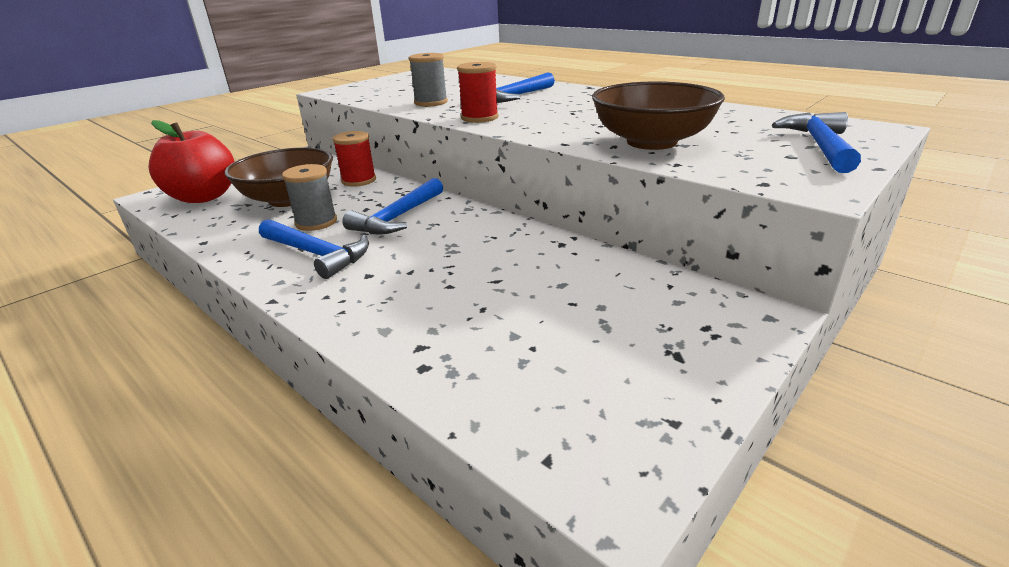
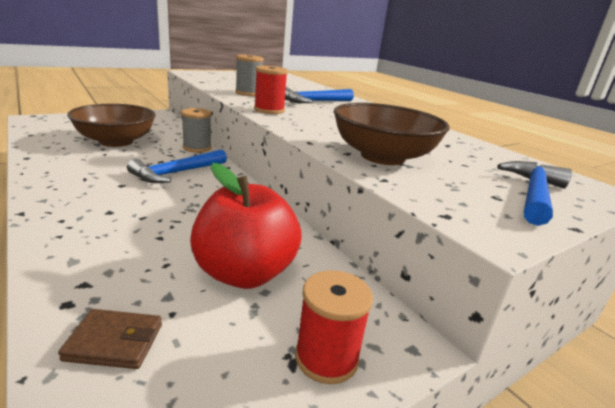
camera: 10 degrees right, 5 degrees down
red apple [148,120,234,203] -> red apple moved to [190,163,302,289]
blue hammer [259,219,369,279] -> none
grey spool [282,164,337,231] -> grey spool moved to [181,108,212,153]
red spool [332,131,376,187] -> red spool moved to [295,270,373,384]
none -> brown wallet [58,309,162,369]

